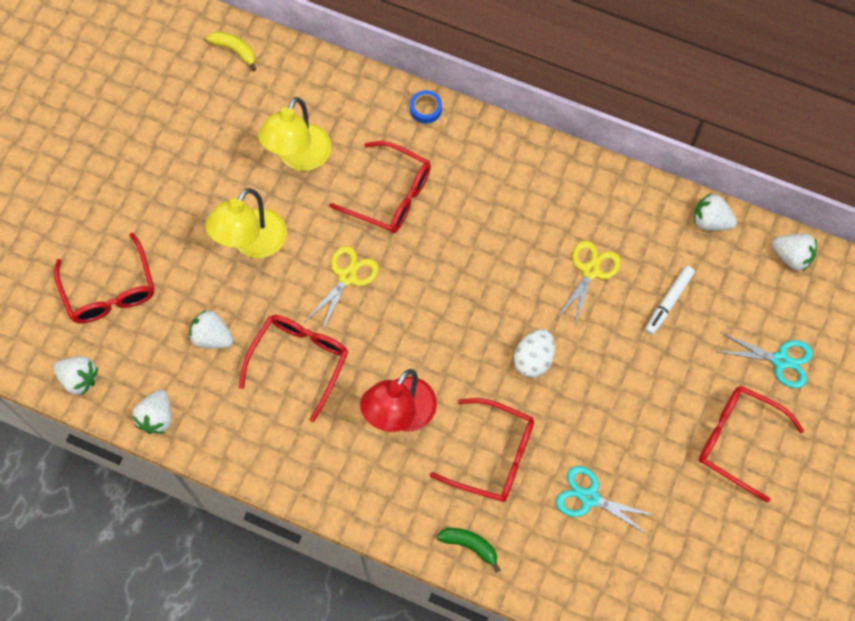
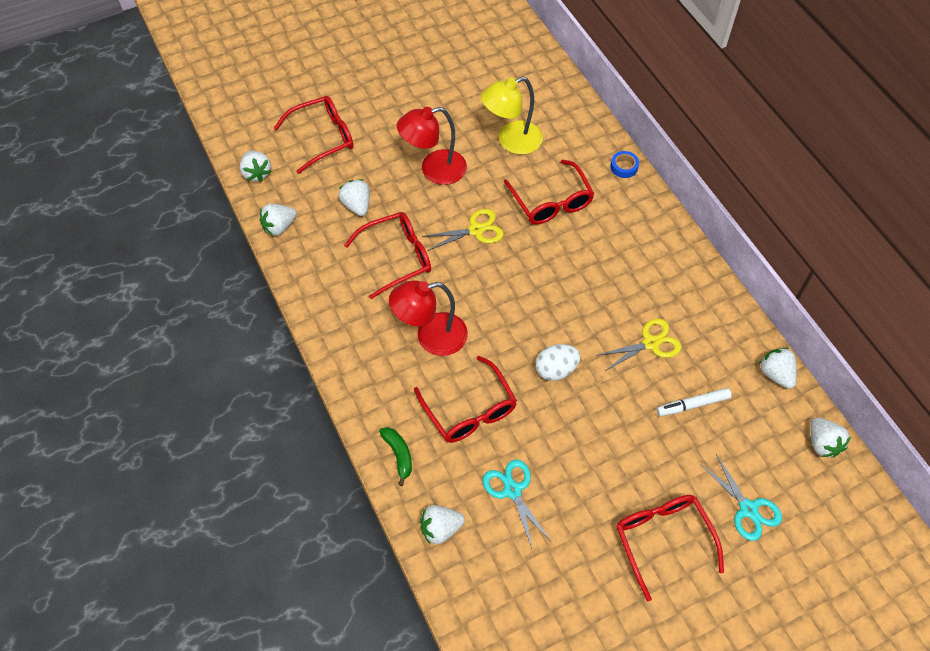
camera: 40 degrees right, 10 degrees down
red glasses [54,233,154,323] -> red glasses turned 135 degrees counterclockwise [274,96,354,174]
yellow lamp [205,188,287,258] -> red lamp [397,107,467,185]
yellow banana [206,31,256,71] -> none
none -> white strawberry [420,505,465,544]

